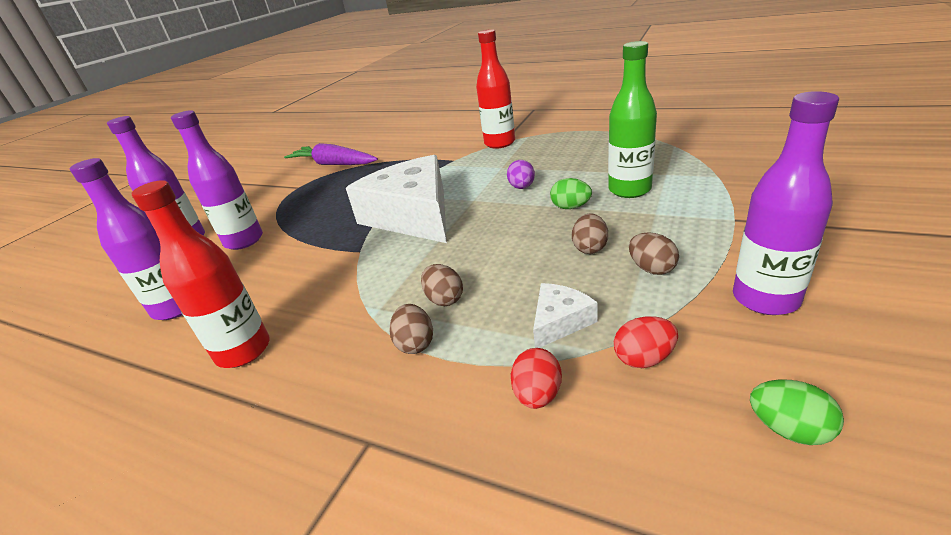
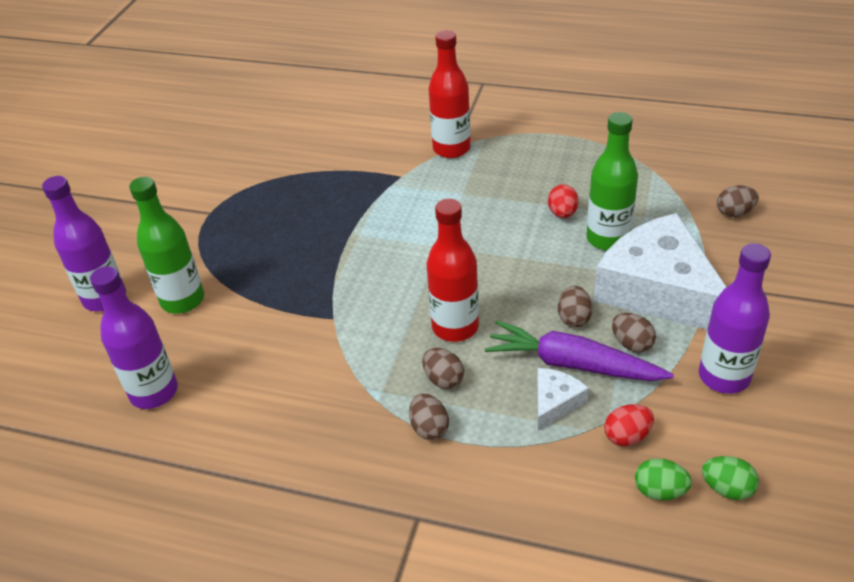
camera: 10 degrees left, 10 degrees up
red bottle [132,180,270,368] -> red bottle moved to [427,199,479,342]
purple bottle [171,110,263,250] -> green bottle [129,177,204,314]
purple carrot [284,143,378,165] -> purple carrot moved to [485,321,674,381]
white cheese [346,155,447,243] -> white cheese moved to [594,213,726,330]
purple egg [507,160,535,189] -> none
red egg [511,348,562,409] -> red egg moved to [548,184,579,218]
green egg [550,178,592,209] -> green egg moved to [635,458,692,500]
none -> brown egg [717,185,759,217]

